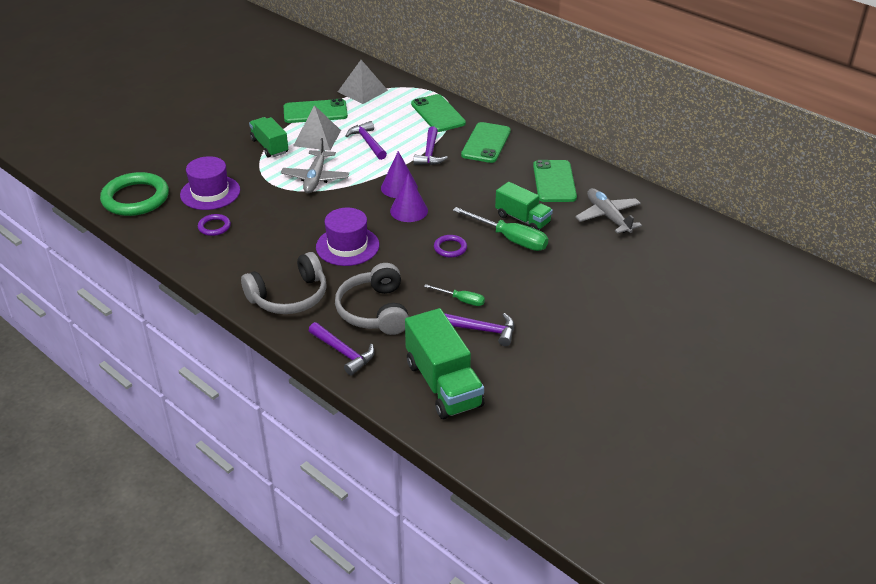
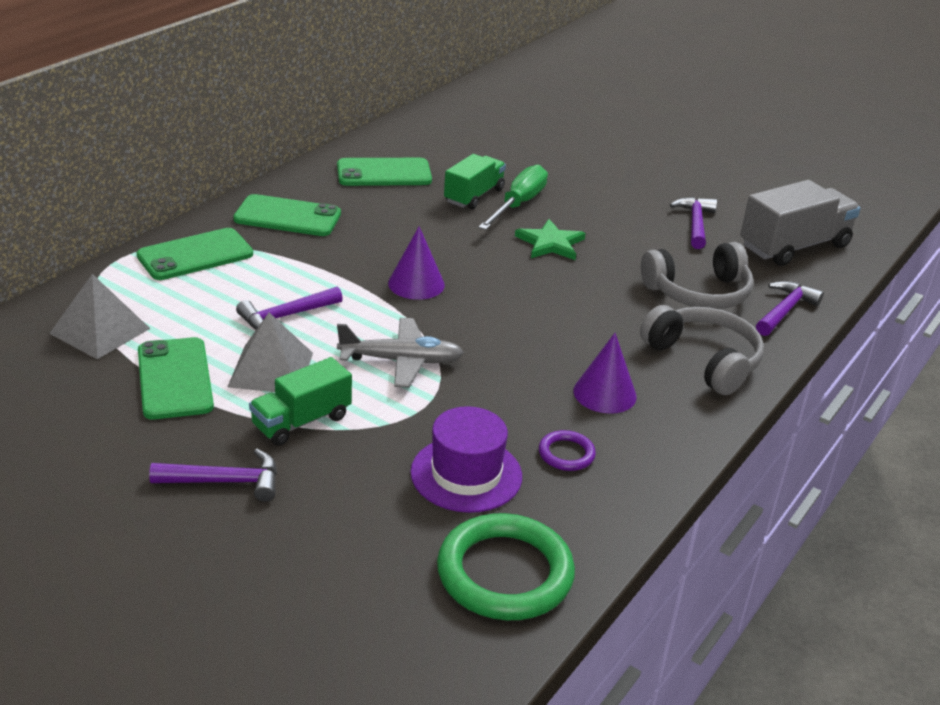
camera: 100 degrees left, 5 degrees down
purple hat [316,208,379,266] -> none
purple cone [390,174,428,222] -> purple cone moved to [574,333,637,414]
green truck [405,308,484,419] -> grey truck [740,180,861,266]
purple hammer [413,126,448,165] -> purple hammer moved to [149,449,277,502]
green screwdriver [424,284,485,306] -> none
purple ring [434,235,467,258] -> green star [515,219,586,260]
grey plane [575,188,642,234] -> none

